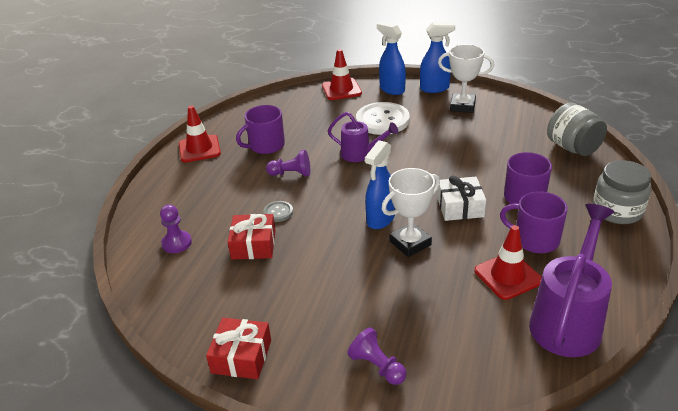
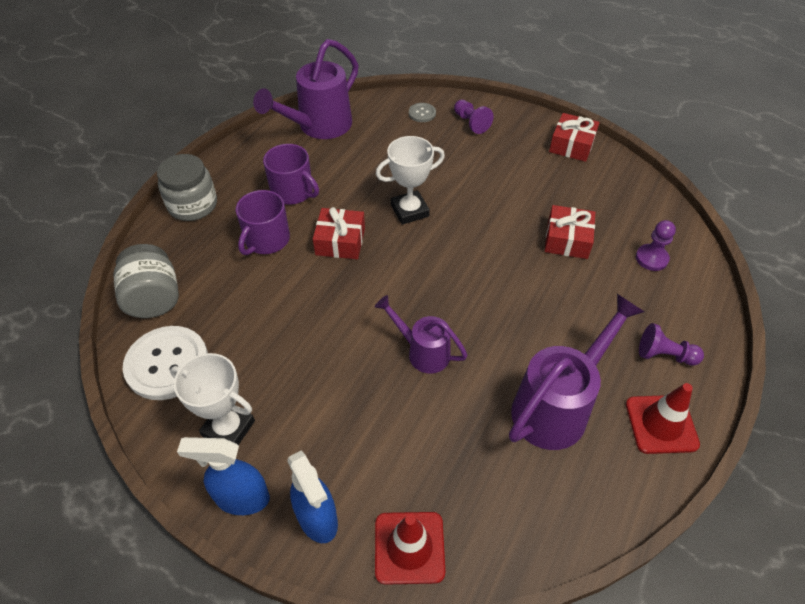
camera: 170 degrees left, 15 degrees up
purple mug [236,105,285,154] -> purple watering can [509,294,644,450]
grey button [263,201,293,222] -> grey button moved to [409,103,436,122]
purple pawn [266,150,310,177] -> purple pawn moved to [639,323,704,366]
white button [356,102,410,135] -> white button moved to [122,326,208,400]
blue spray bottle [365,140,395,229] -> none
white gift [437,176,486,221] -> red gift [313,207,365,259]
red traffic cone [474,225,542,300] -> none

